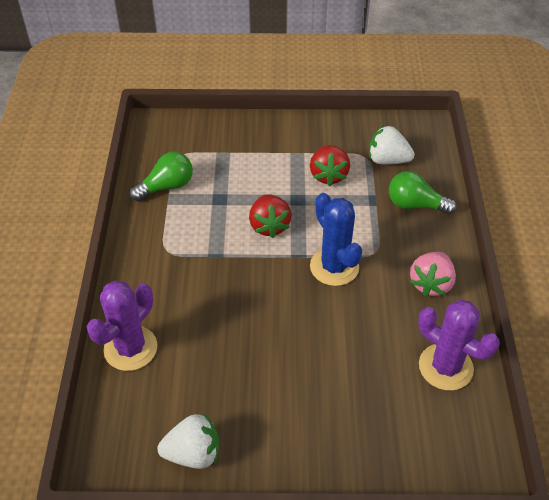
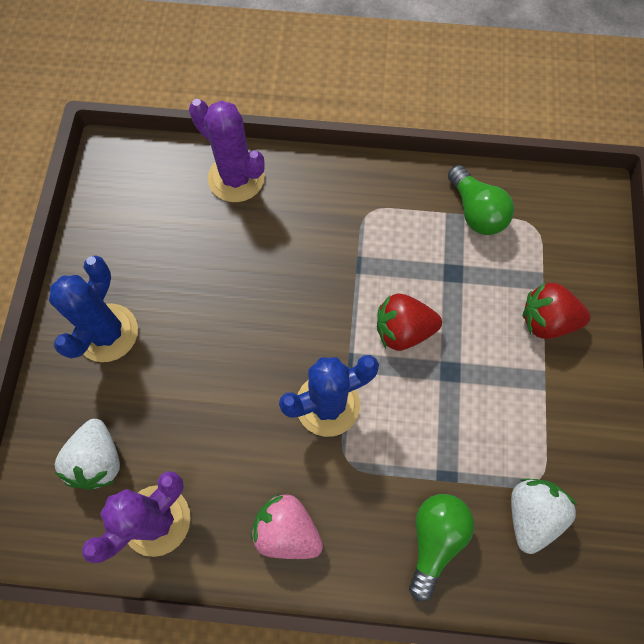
camera: 95 degrees right, 20 degrees up
white strawberry [157,414,219,469] -> white strawberry moved to [55,419,120,490]
red strawberry [310,145,350,186] -> red strawberry moved to [522,282,591,339]
none -> blue cactus [49,255,138,362]

